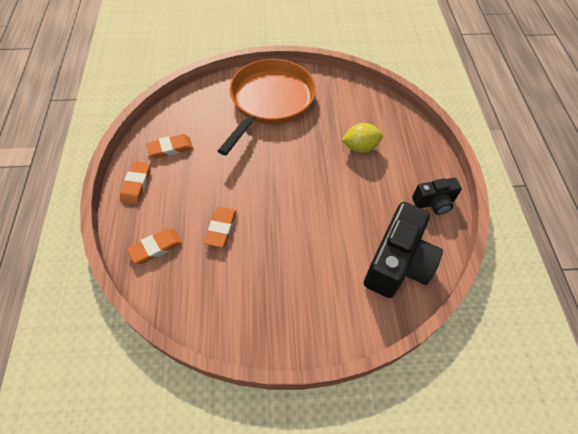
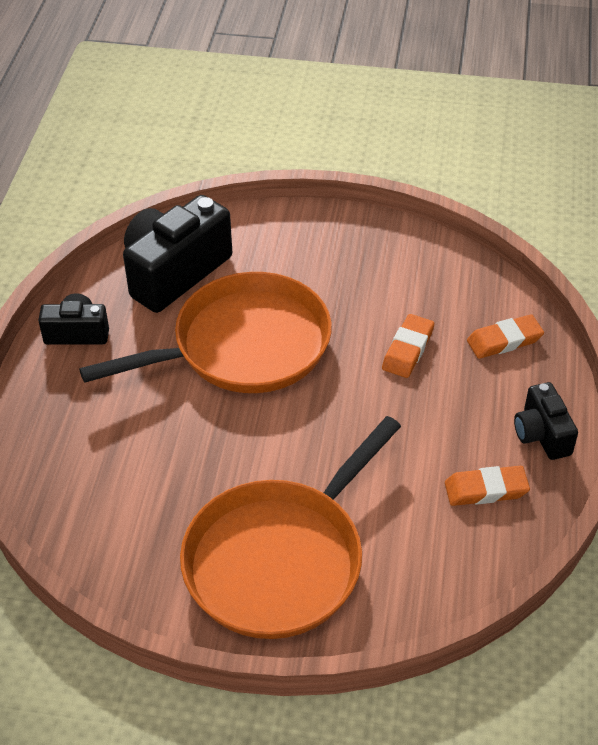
camera: 165 degrees left, 10 degrees down
orange eraser [120,161,150,204] -> black camera [514,382,578,460]
yellow lemon [341,123,383,153] -> none
none -> orange pan [79,272,332,393]

